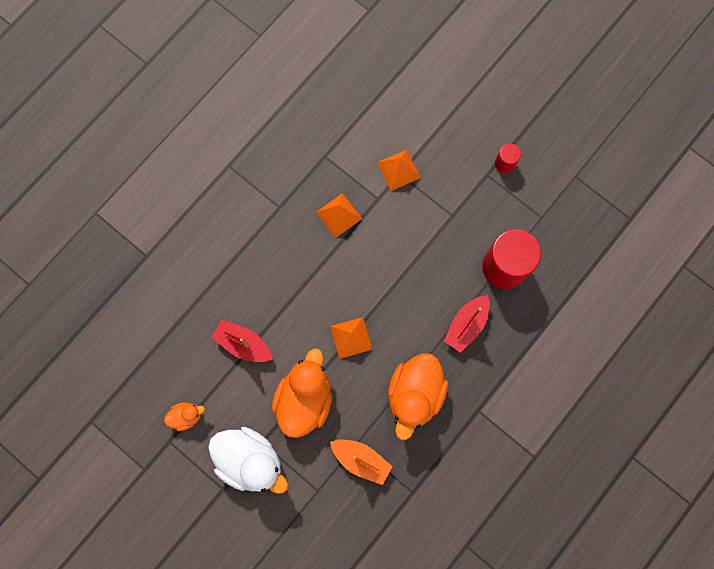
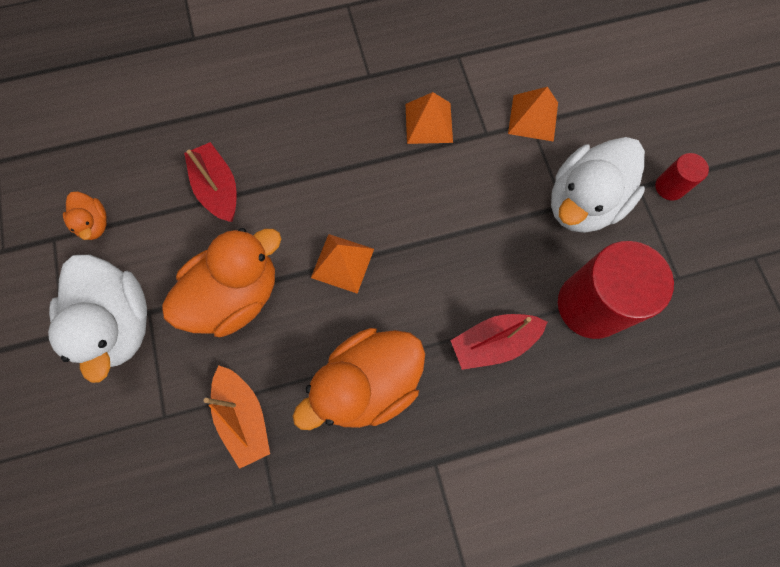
camera: 35 degrees right, 5 degrees down
orange duck [164,402,205,431] -> orange duck turned 45 degrees clockwise [63,192,107,240]
none -> white duck [551,137,645,233]

